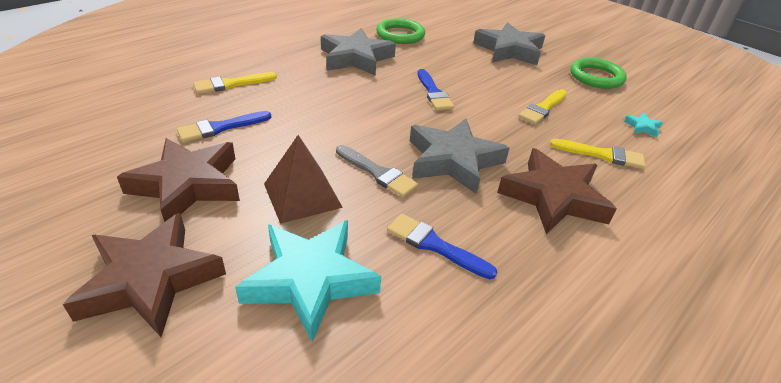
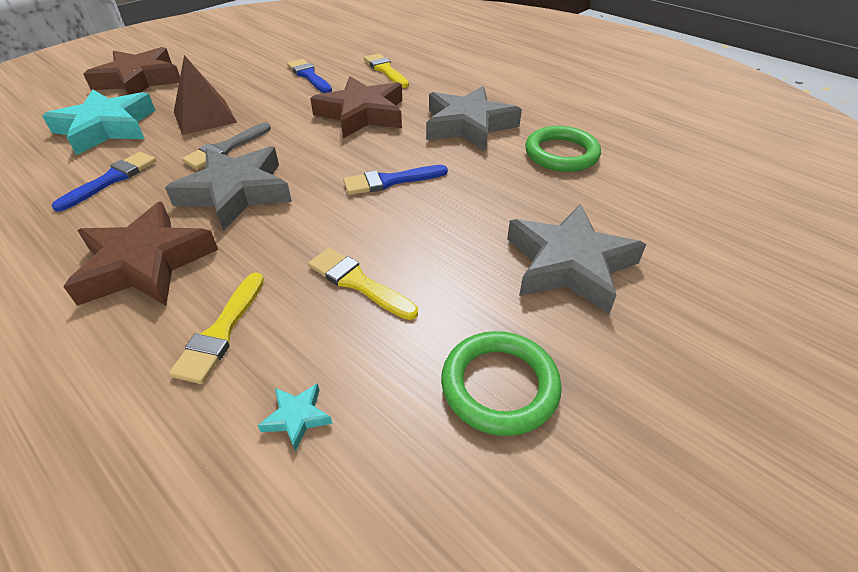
camera: 90 degrees right, 5 degrees up
brown star [117,138,240,222] -> brown star moved to [310,76,402,138]

